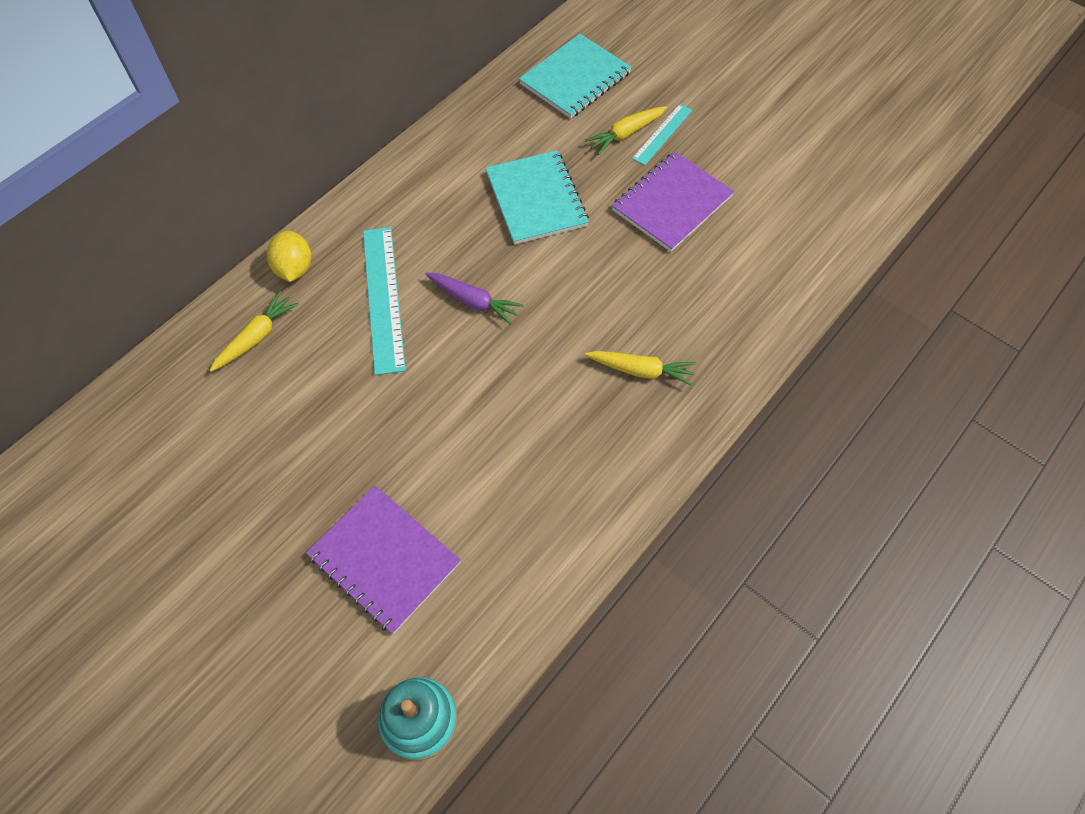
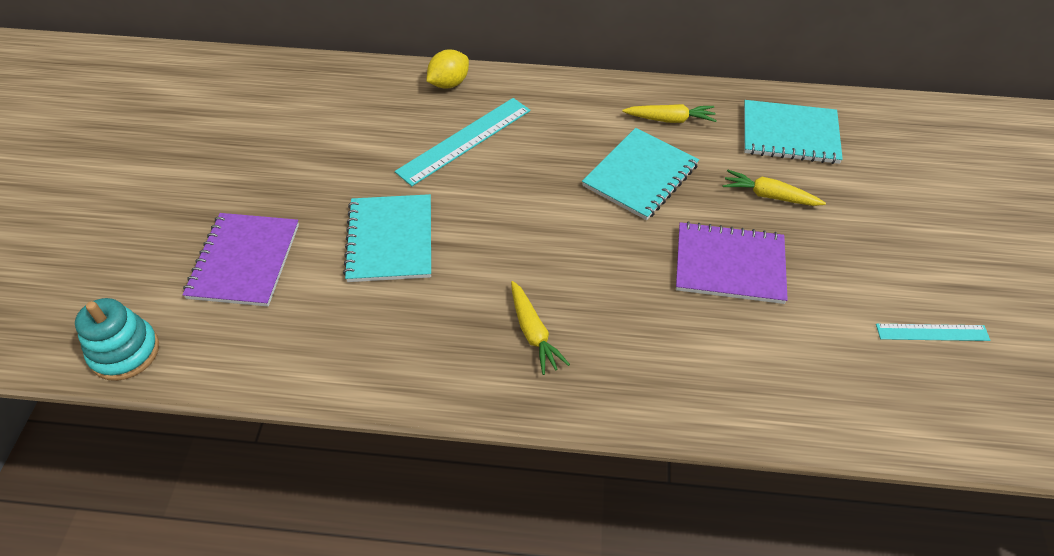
camera: 55 degrees right, 10 degrees down
yellow carrot [210,291,299,372] -> yellow carrot moved to [622,104,717,123]
purple carrot [425,273,523,325] -> none
turquoise ruler [632,104,692,165] -> turquoise ruler moved to [876,324,990,341]
none -> turquoise notebook [343,194,431,282]

